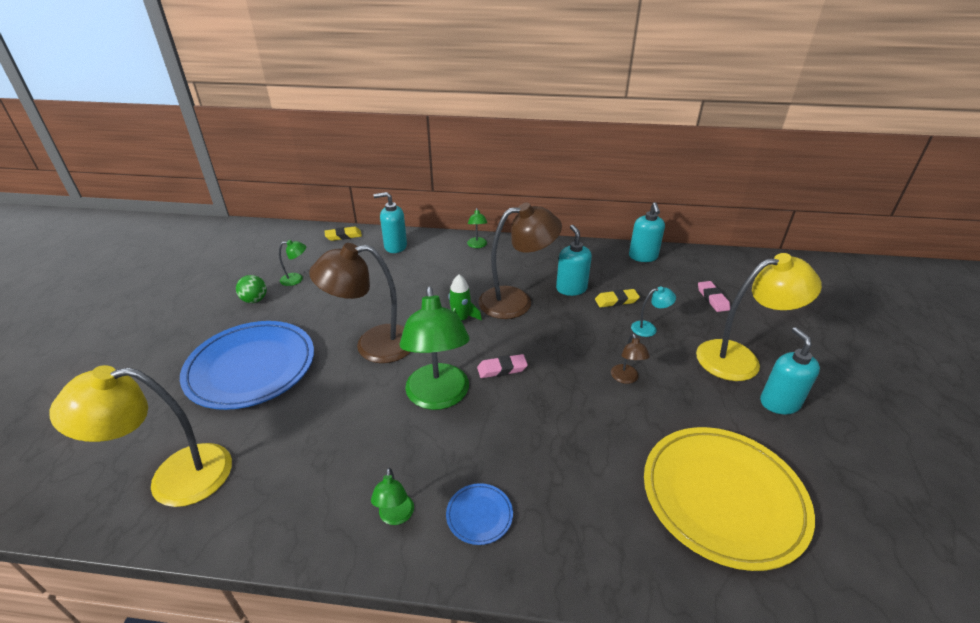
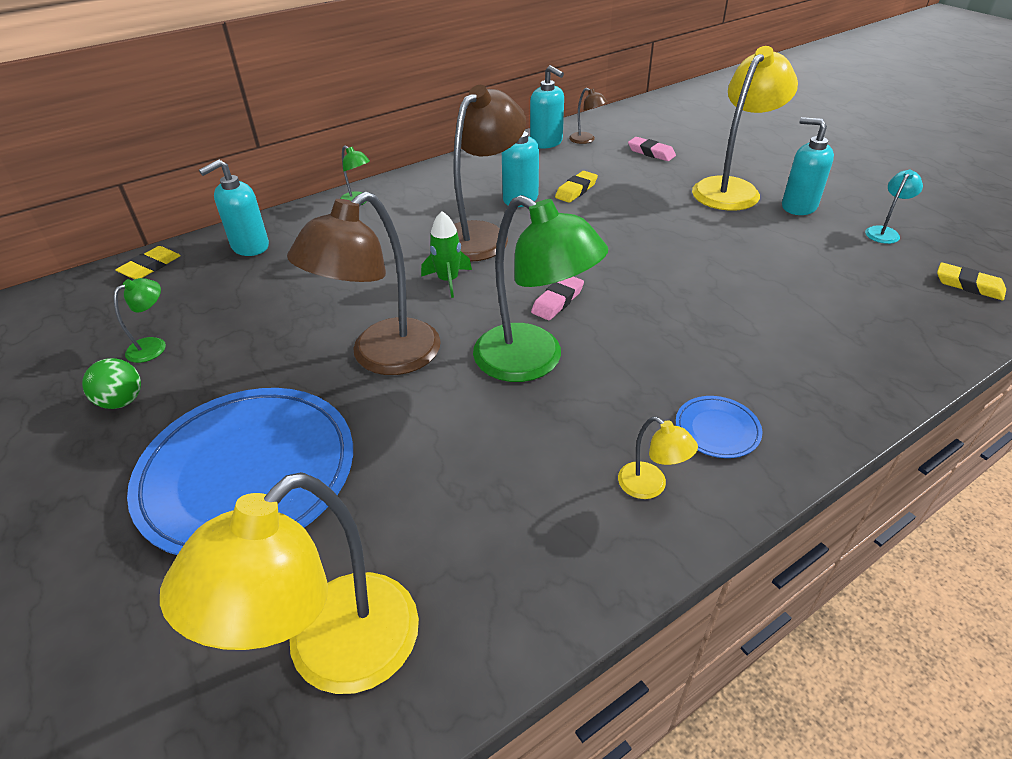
camera: 40 degrees left, 5 degrees up
green lamp [371,468,414,525] -> yellow lamp [618,417,698,499]
brown lamp [611,334,650,384] -> brown lamp moved to [569,88,608,144]
turquoise lamp [631,286,676,337] -> turquoise lamp moved to [865,170,923,244]
yellow plate [644,427,815,571] -> none
none -> yellow eraser [937,262,1006,300]

